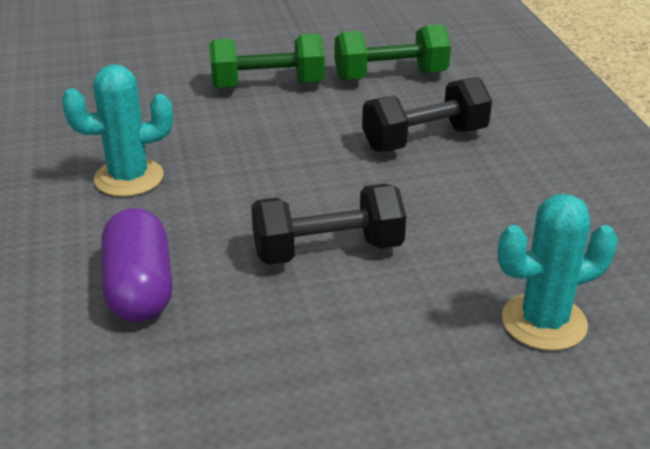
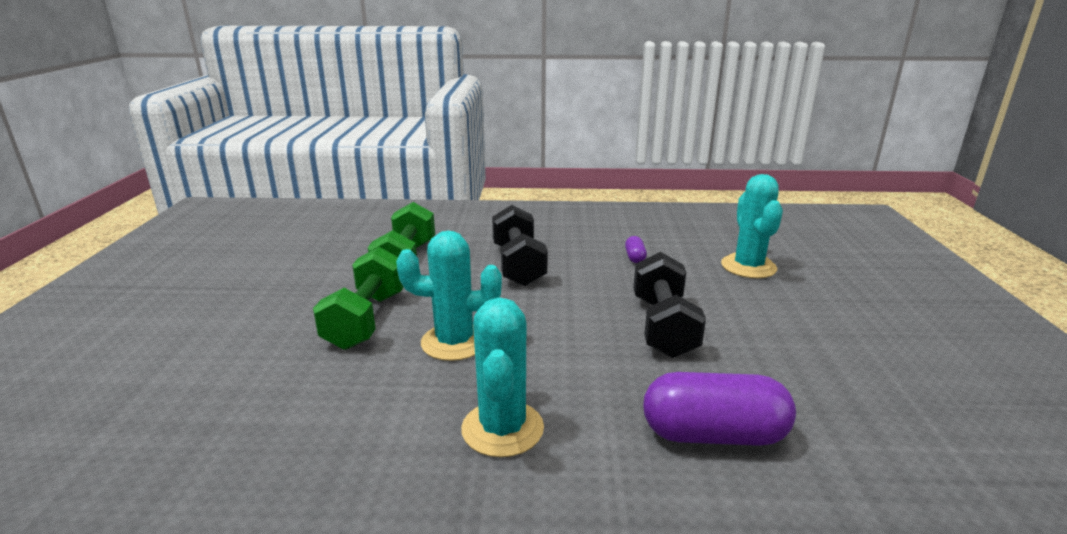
camera: 75 degrees left, 10 degrees down
none -> turquoise cactus [396,230,502,361]
none -> purple capsule [625,236,647,263]

